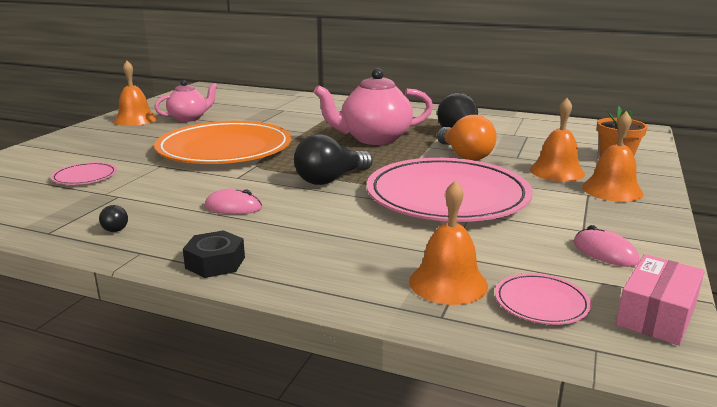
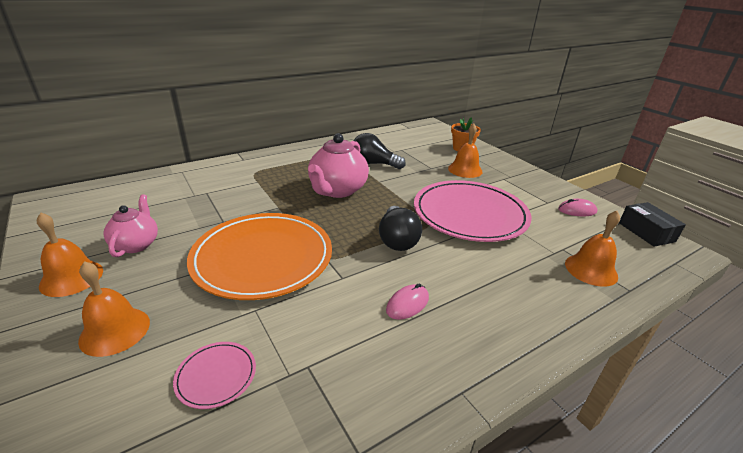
camera: 55 degrees left, 10 degrees up
black light bulb [99,205,128,232] -> none
black nut [183,230,245,278] -> none
orange light bulb [437,115,497,161] -> none
pink plate [495,273,591,325] -> none
orange bell [582,111,643,202] -> orange bell moved to [78,261,150,357]
pink box [616,254,705,346] -> black box [619,202,686,247]

